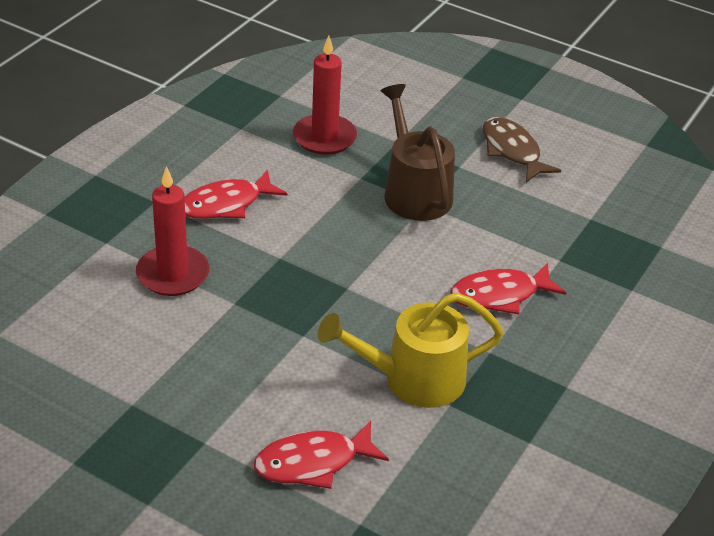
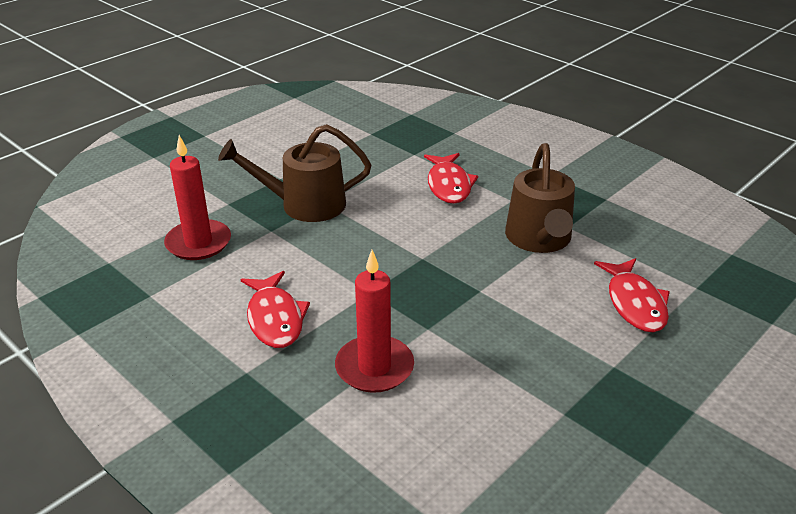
camera: 75 degrees left, 5 degrees down
yellow watering can [318,292,504,408] -> brown watering can [505,143,575,253]
brown fish [483,117,561,182] -> none

